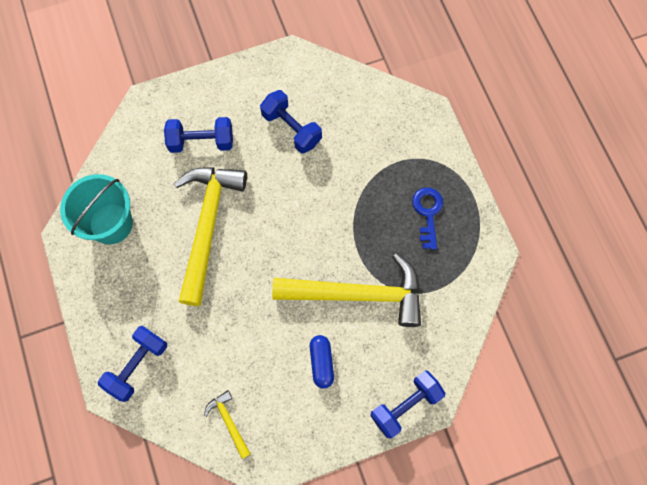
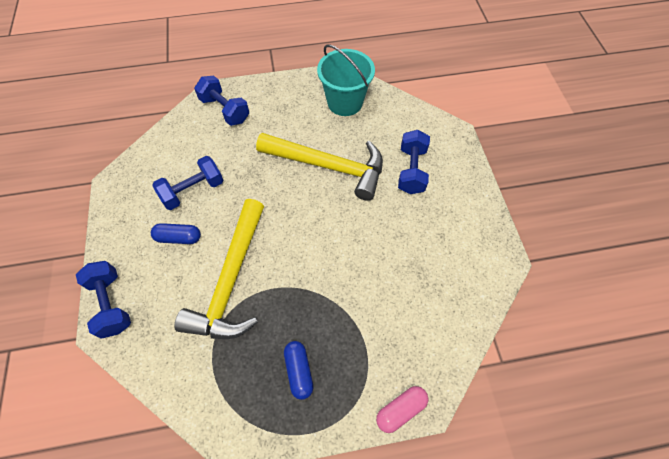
camera: 100 degrees right, 10 degrees down
yellow hammer [204,390,251,459] -> none
blue dumbbell [260,90,322,153] -> blue dumbbell moved to [152,156,223,210]
blue key [412,187,443,250] -> blue capsule [284,341,313,400]
none -> pink capsule [376,386,429,433]

